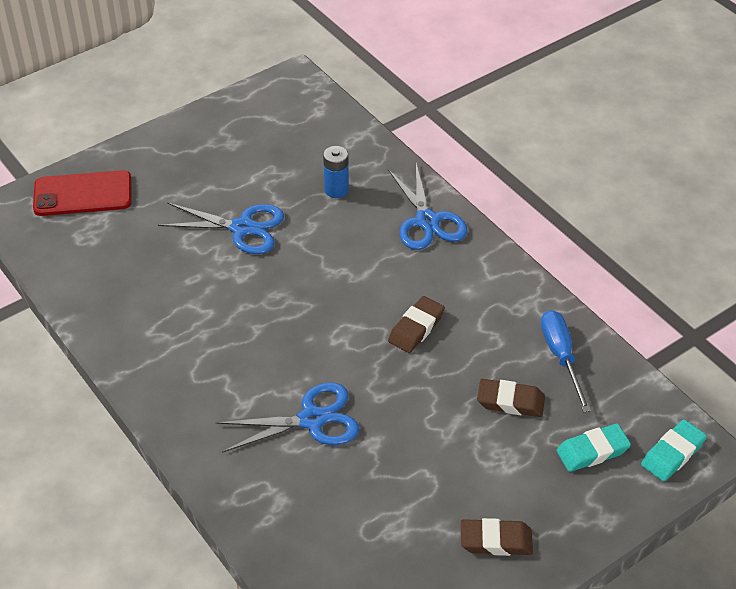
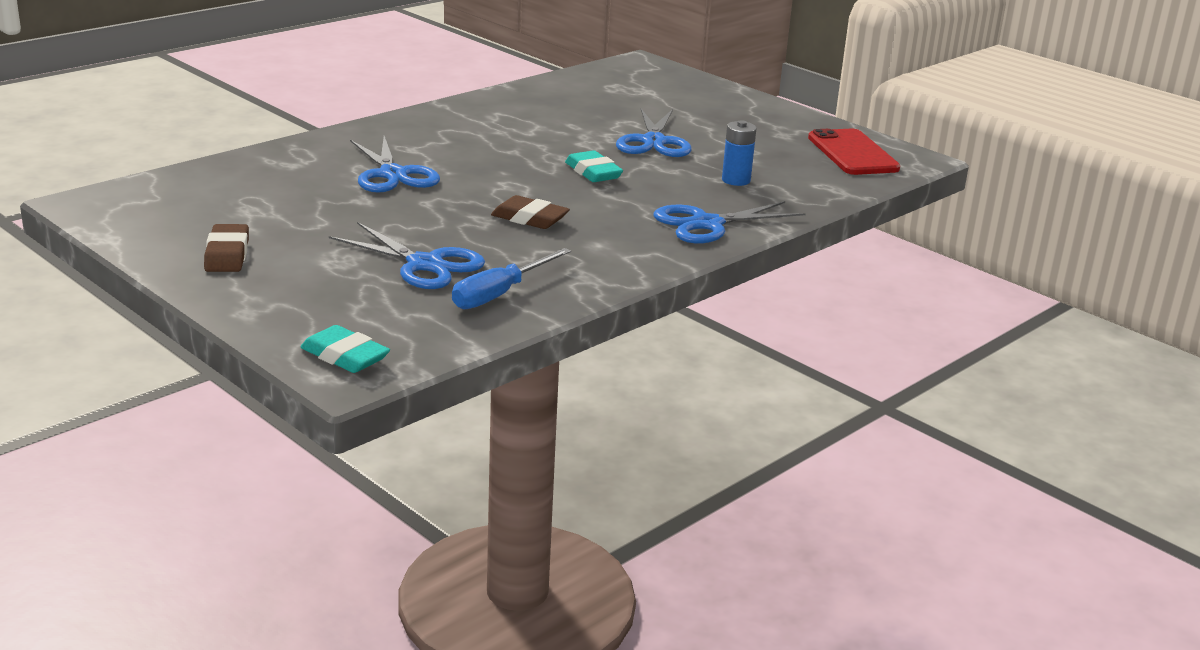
camera: 80 degrees right, 20 degrees down
red phone [33,170,131,216] -> red phone moved to [808,129,901,175]
brown eraser [477,379,545,417] -> blue scissors [329,222,485,289]
blue screwdriver [541,310,591,412] -> blue screwdriver turned 150 degrees clockwise [452,248,571,309]
turquoise eraser [556,424,631,472] -> turquoise eraser moved to [565,150,623,182]

